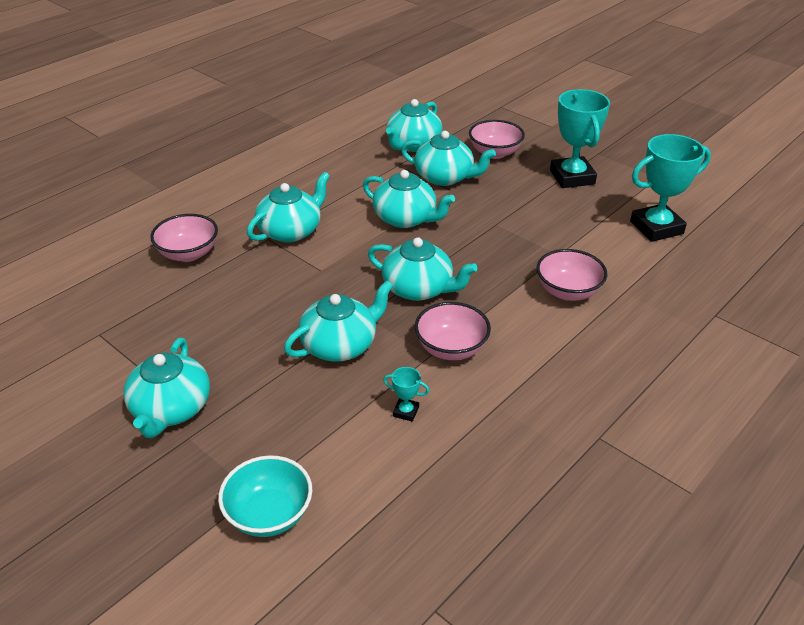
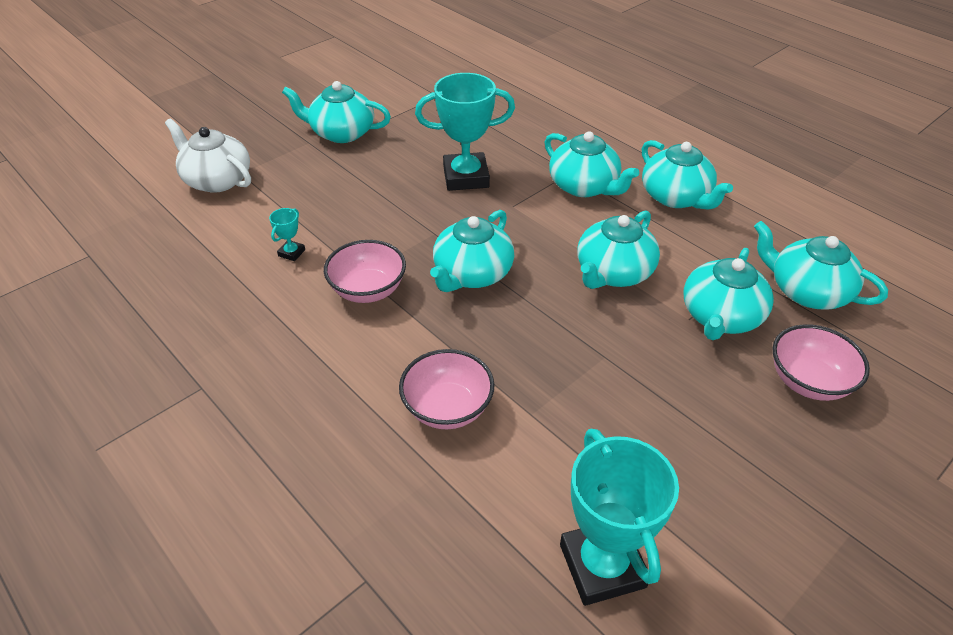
camera: 95 degrees right, 5 degrees up
pink bowl [150,214,218,262] -> none
turquoise bowl [218,455,312,537] -> white teapot [165,119,251,193]
turquoise teapot [284,280,393,362] -> turquoise teapot moved to [642,140,733,209]
turquoise trophy [550,89,610,188] -> turquoise trophy moved to [415,73,515,191]

